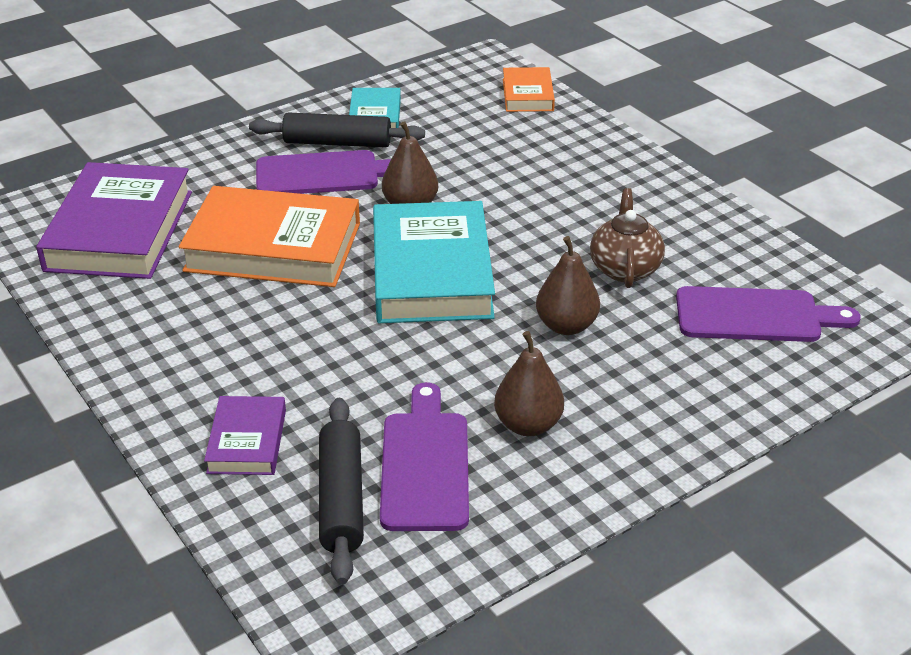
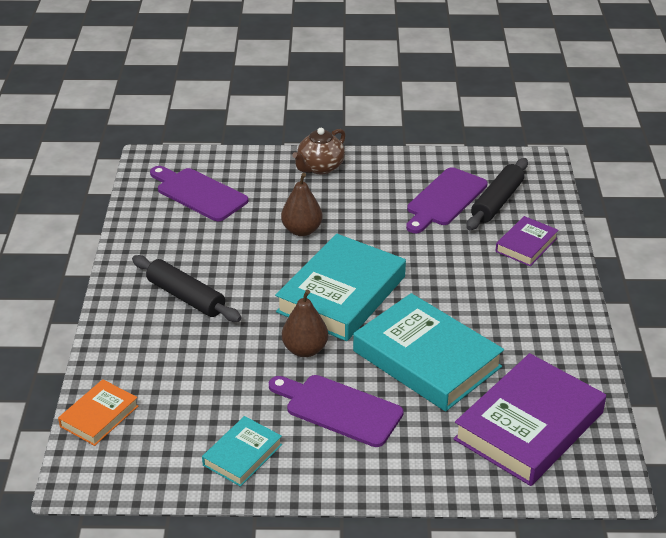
camera: 145 degrees left, 0 degrees up
orange book [179,186,360,287] -> turquoise book [353,293,504,412]
black rolling pin [249,112,425,148] -> black rolling pin moved to [132,255,242,322]
brown pear [494,331,564,436] -> none
brown teapot [590,188,665,288] -> brown teapot moved to [292,128,346,174]

